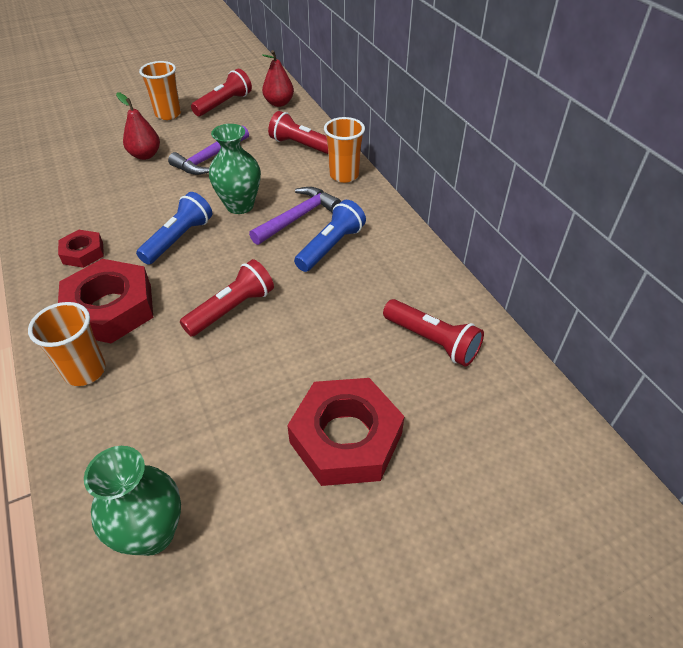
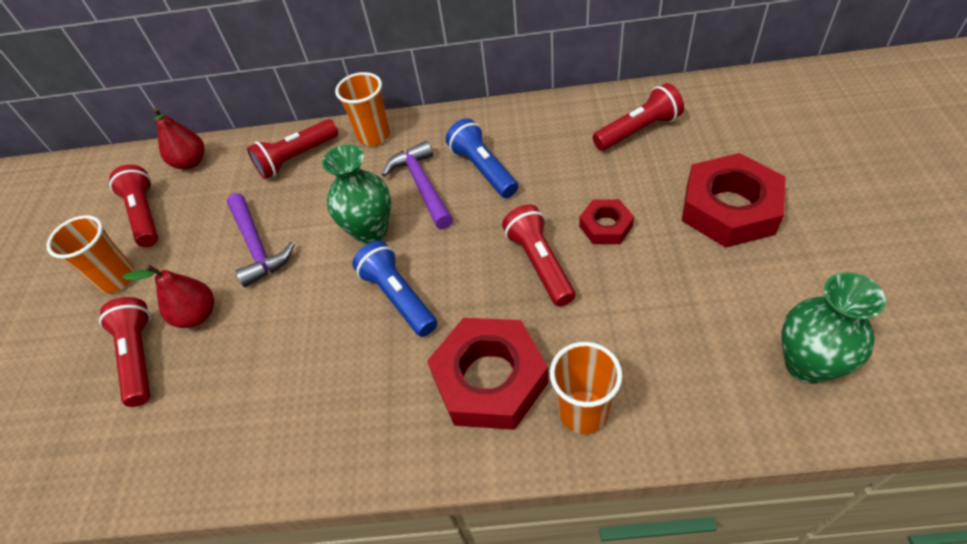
camera: 60 degrees left, 5 degrees up
red nut [58,230,104,268] -> red nut moved to [579,199,634,244]
none -> red flashlight [99,297,151,407]

